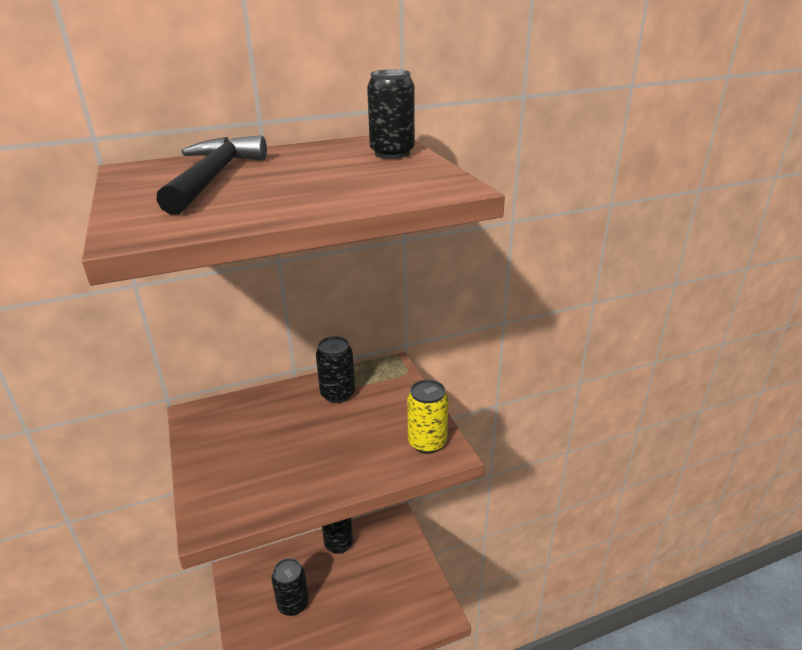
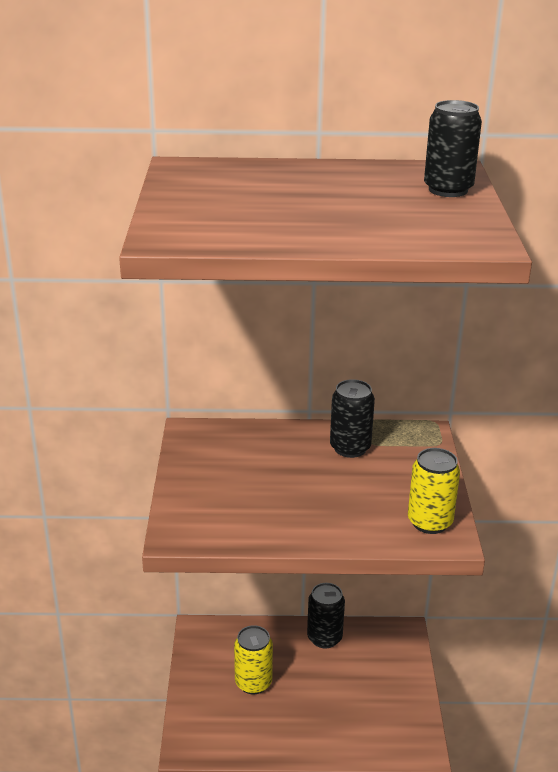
camera: 20 degrees right, 0 degrees up
black hammer [156,135,267,215] -> none
black can [271,558,309,616] -> yellow can [234,625,273,695]

